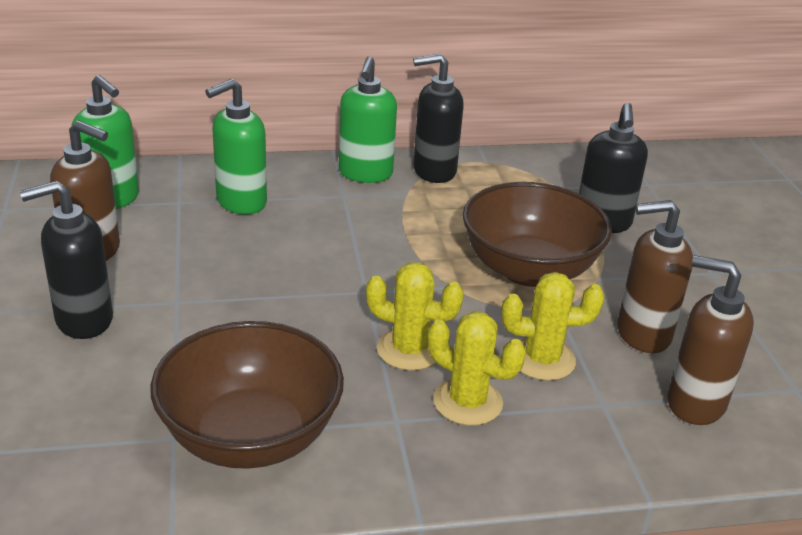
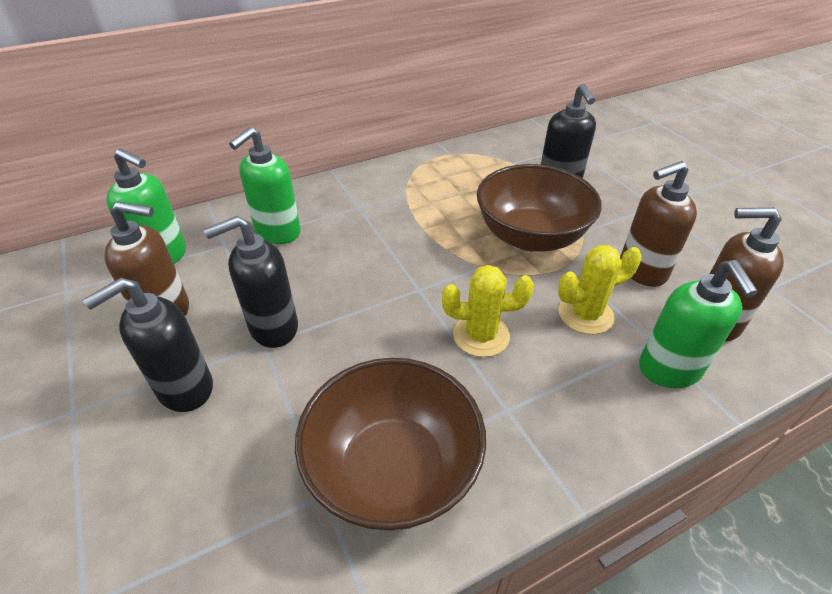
camera: 15 degrees left, 10 degrees up
green soap dispenser [339,56,397,183] -> green soap dispenser moved to [639,260,758,388]
black soap dispenser [413,54,464,183] -> black soap dispenser moved to [203,216,298,348]
yellow cactus [428,311,526,426] -> none

